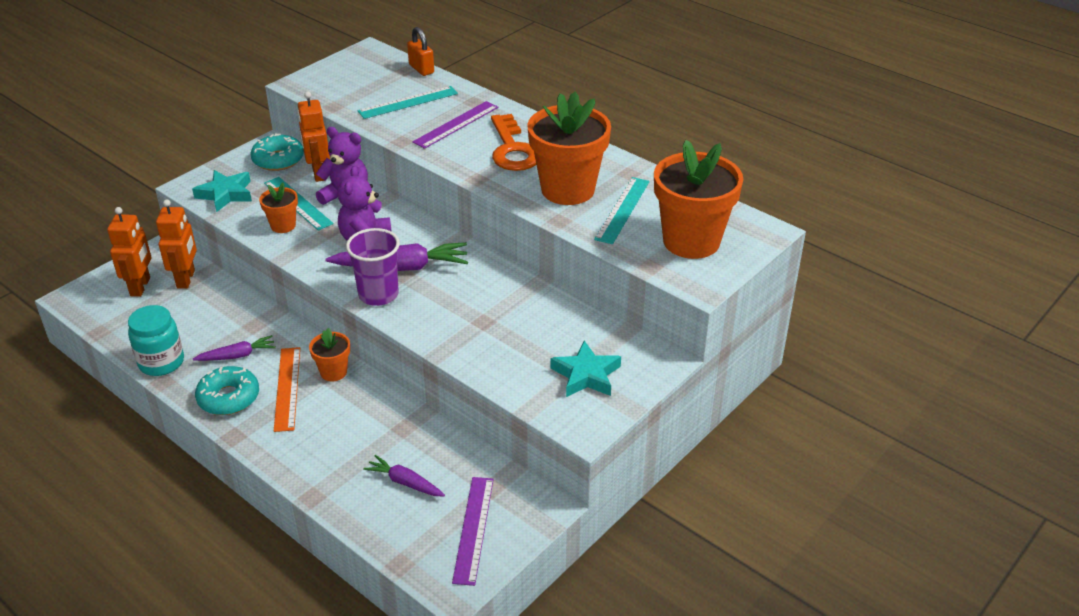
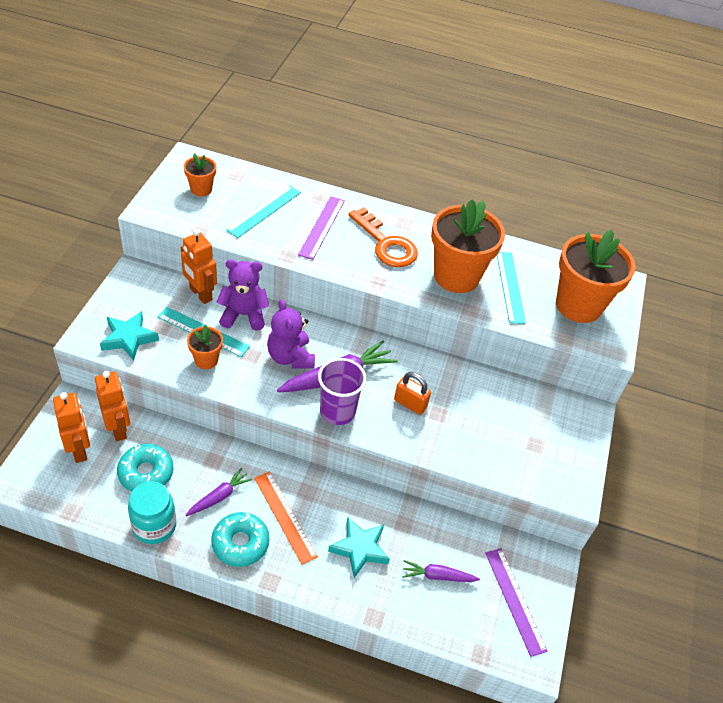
camera: 30 degrees left, 10 degrees up
turquoise donut [251,133,304,171] -> turquoise donut moved to [117,444,174,492]
orange flower pot [309,328,350,381] -> orange flower pot moved to [184,153,216,196]
orange padlock [407,27,434,76] -> orange padlock moved to [394,372,431,415]
turquoise star [550,341,621,397] -> turquoise star moved to [328,517,390,578]

